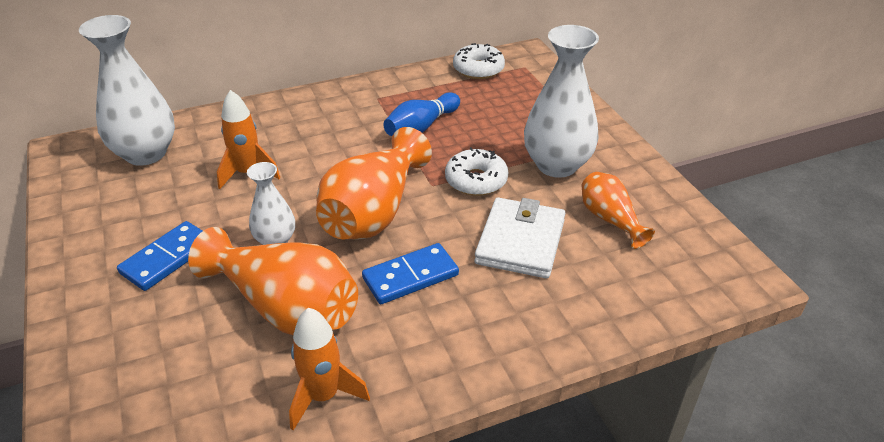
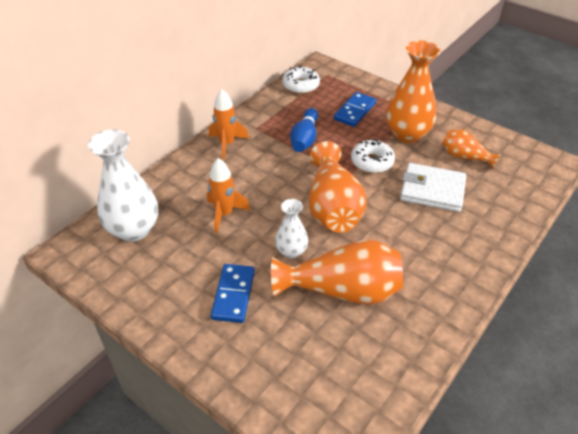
camera: 30 degrees left, 5 degrees up
orange rocket [289,308,370,431] -> orange rocket moved to [209,89,249,159]
blue domino [362,243,459,304] -> blue domino moved to [334,92,376,127]
white wallet [474,198,565,278] -> white wallet turned 60 degrees counterclockwise [400,163,466,212]
white vase [524,25,599,178] -> orange vase [386,40,440,143]

